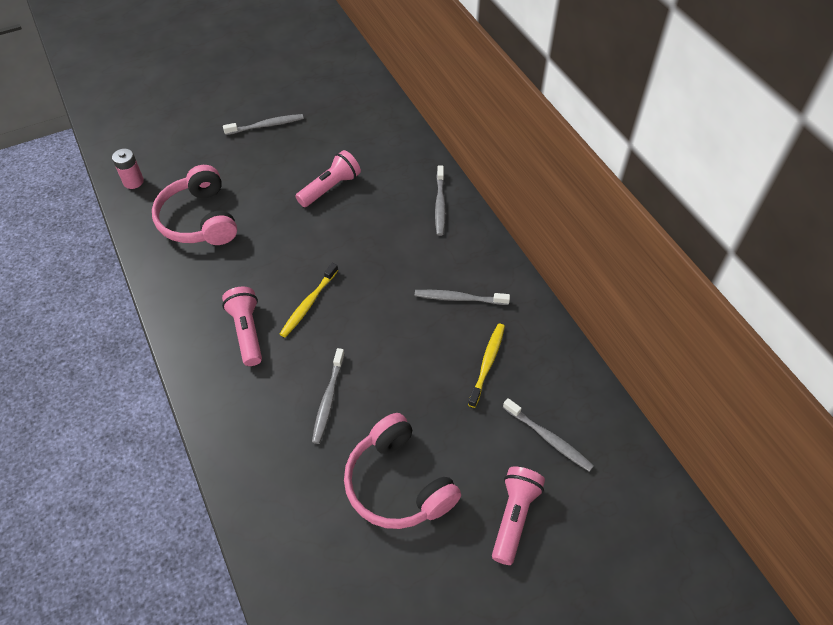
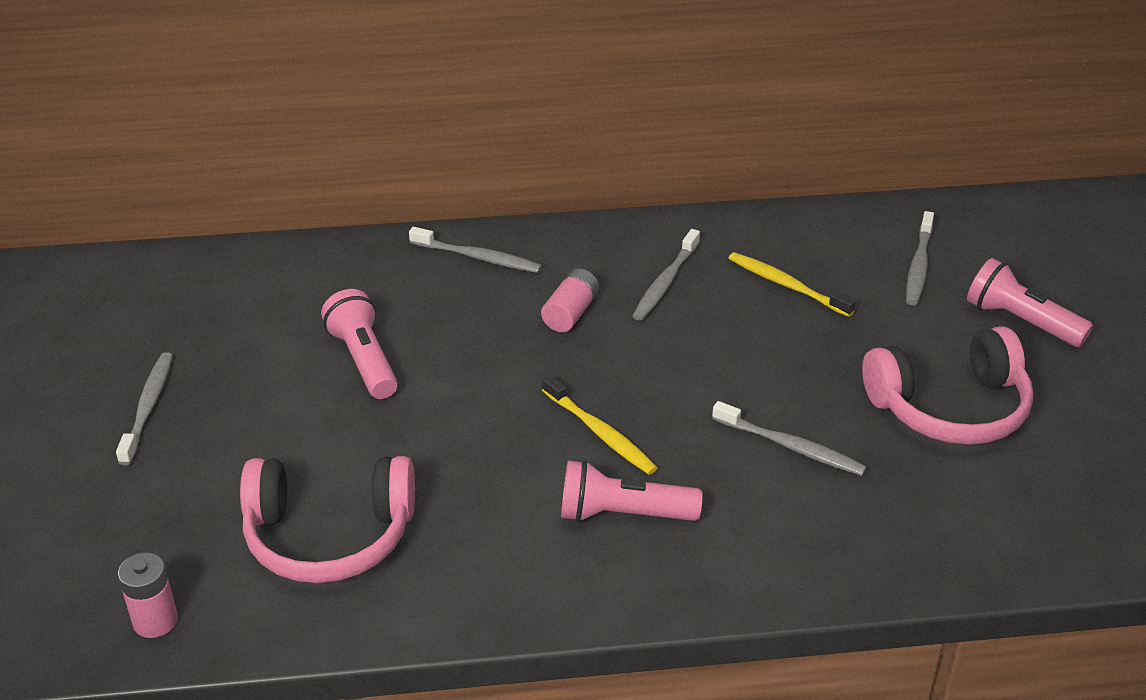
camera: 70 degrees left, 15 degrees down
grey toothbrush [503,398,594,472] -> grey toothbrush turned 135 degrees clockwise [906,211,934,306]
none -> pink battery [541,269,599,332]

